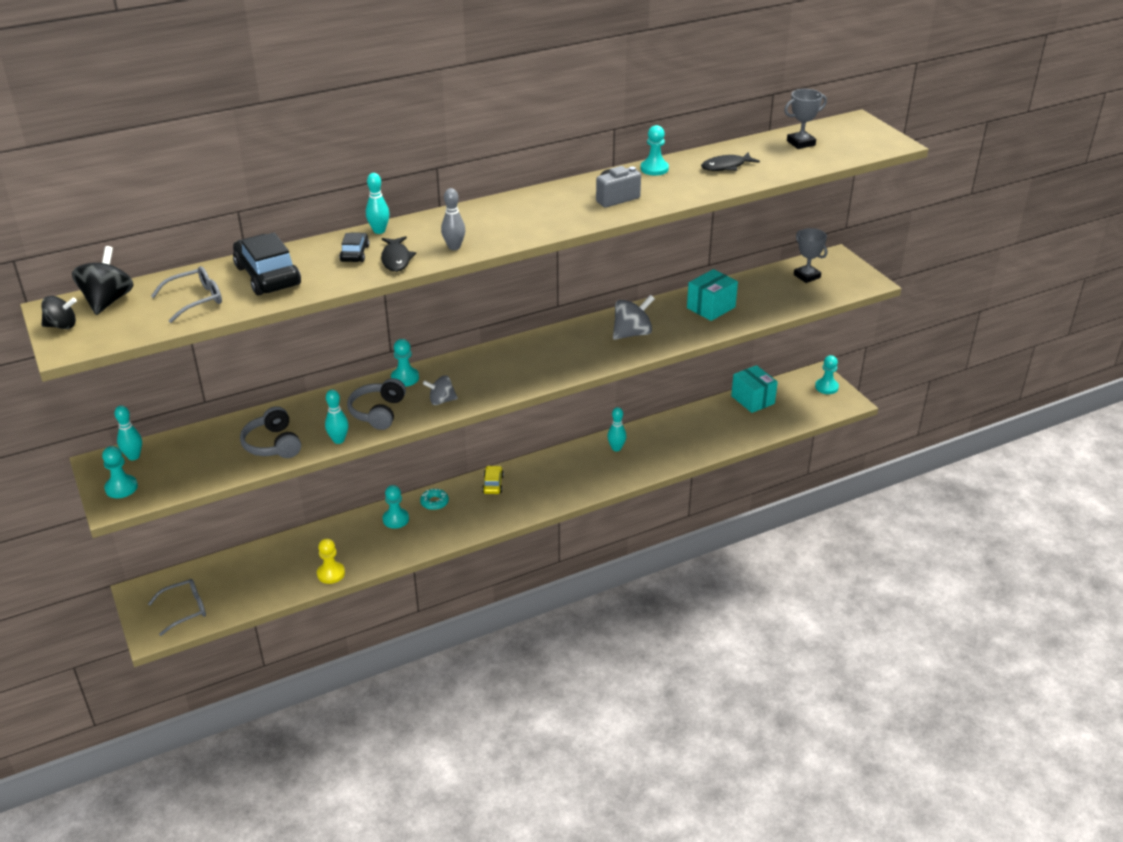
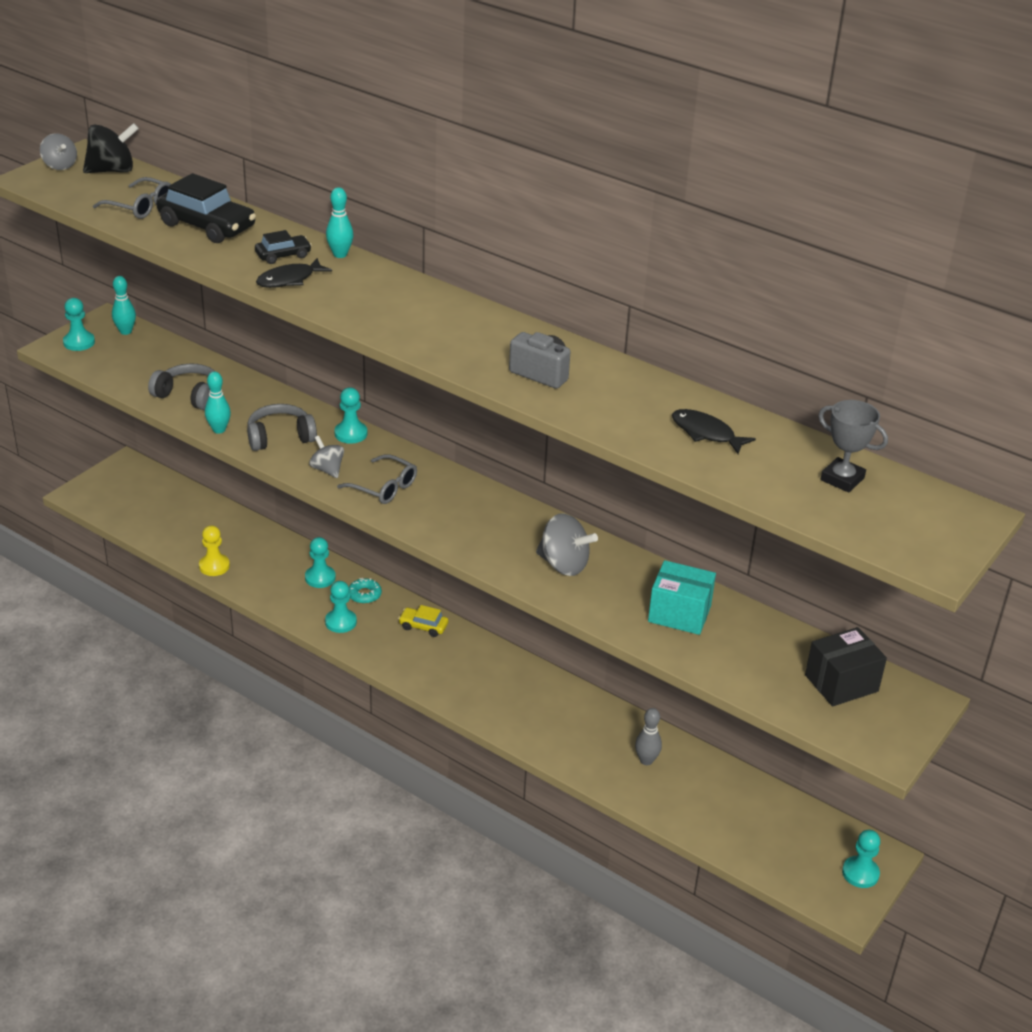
camera: 60 degrees right, 0 degrees up
black spinning top [41,296,77,329] -> grey spinning top [40,133,77,170]
grey glasses [148,579,206,636] -> grey glasses moved to [337,454,417,504]
black car [233,233,301,296] -> black car turned 90 degrees clockwise [156,173,256,243]
grey headphones [240,406,301,458] -> grey headphones turned 75 degrees clockwise [148,363,214,410]
grey bowling pin [441,188,465,250] -> grey bowling pin moved to [635,708,662,765]
yellow car [482,466,504,494] -> yellow car turned 135 degrees counterclockwise [398,605,448,637]
turquoise bowling pin [607,407,626,451] -> none
turquoise pawn [641,125,669,176] -> turquoise pawn moved to [325,581,357,633]
turquoise box [731,365,778,413] -> none
grey trophy [794,228,827,283] -> black box [805,627,887,707]

